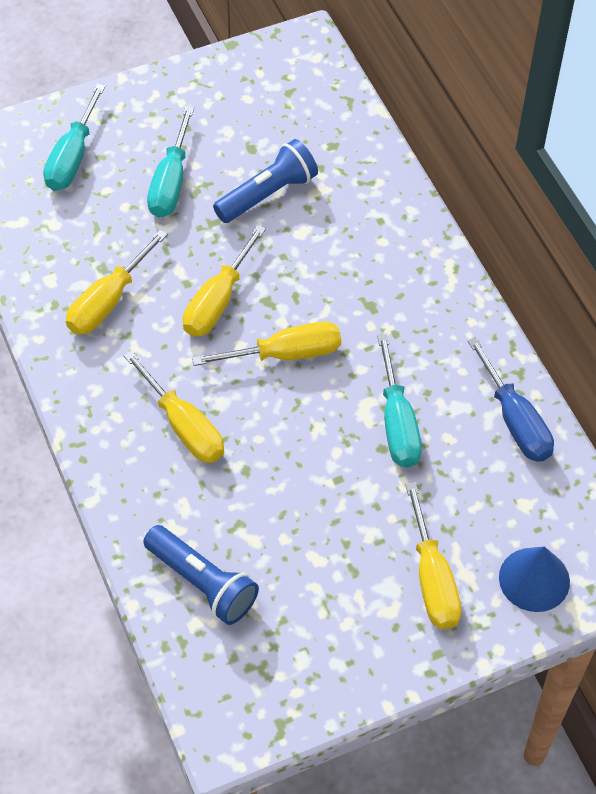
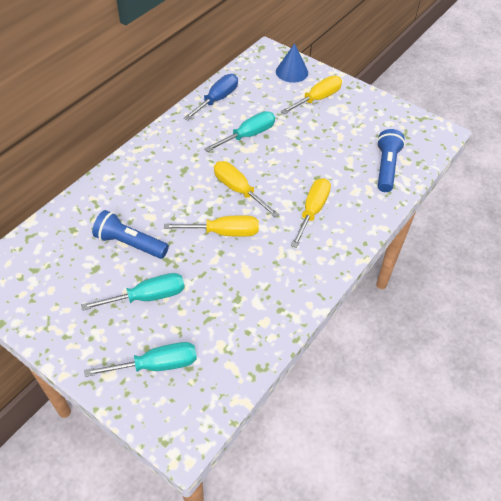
camera: 120 degrees left, 5 degrees down
yellow screwdriver [66,230,168,335] -> none

